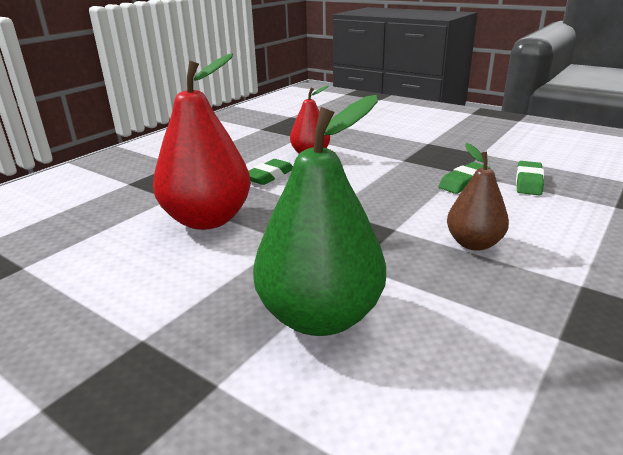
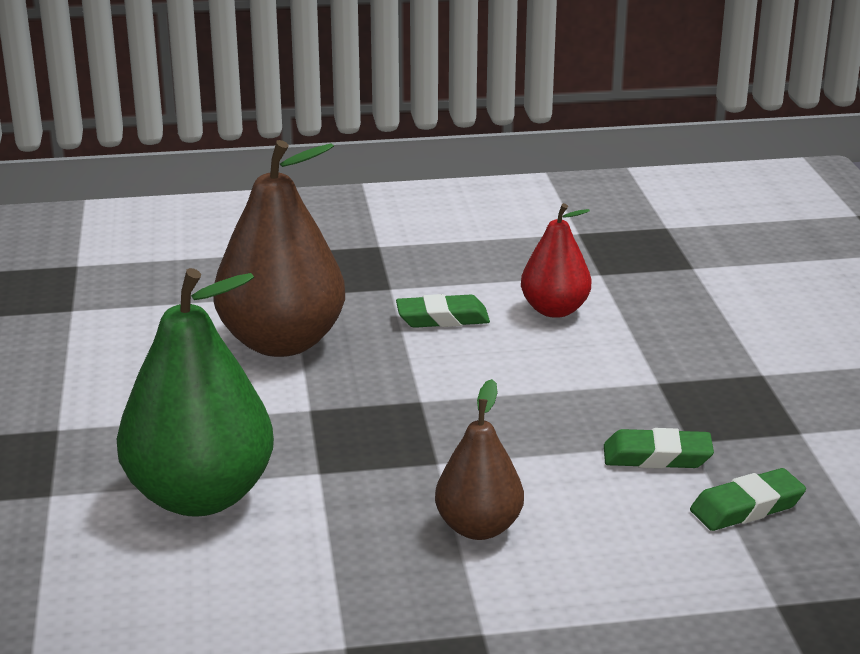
camera: 45 degrees right, 0 degrees up
red pear [153,53,251,230] -> brown pear [213,140,345,357]

